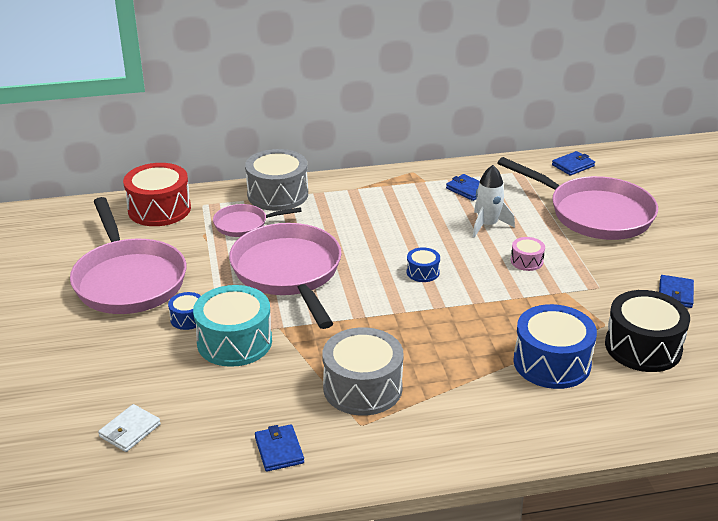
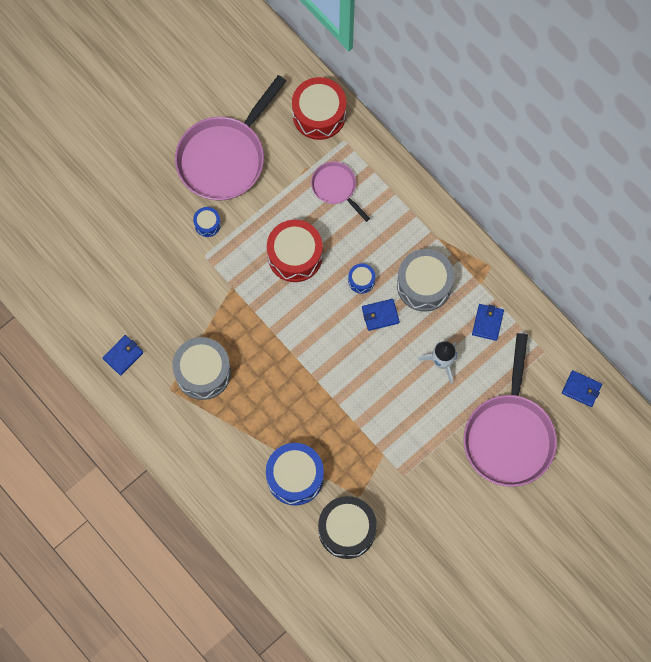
camera: 60 degrees right, 40 degrees up
white wallet [98,404,161,452] -> none
turquoise drum [193,285,272,367] -> none
pink pan [229,223,341,329] -> red drum [267,220,323,282]
grey drum [245,149,308,211] -> grey drum moved to [397,249,454,312]
blue drum [407,247,440,282] -> blue drum moved to [348,263,375,294]
pink drum [511,237,545,271] -> none
blue wallet [659,275,694,308] -> blue wallet moved to [362,299,400,331]

